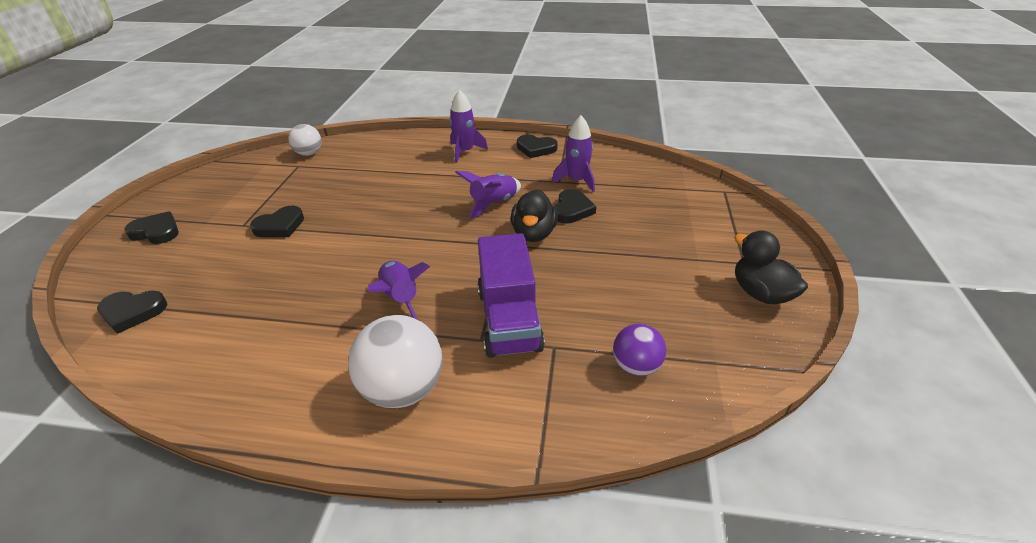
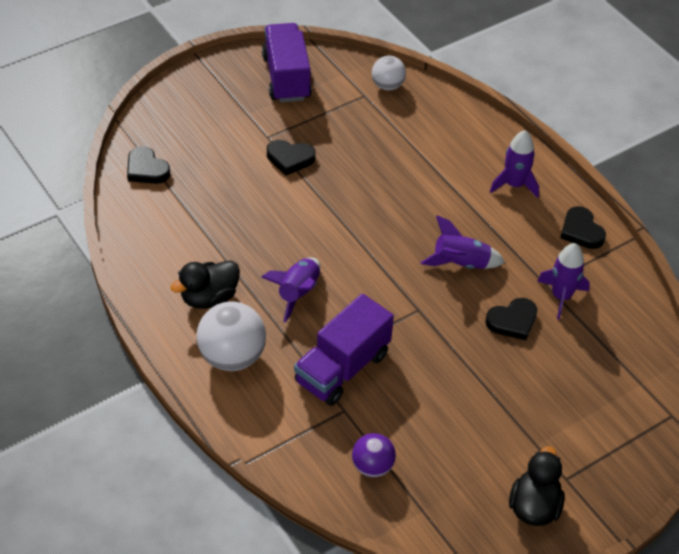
camera: 45 degrees right, 10 degrees up
black heart [124,211,179,244] -> none
black duck [511,189,558,242] -> black duck moved to [171,261,240,309]
none -> purple truck [262,23,312,102]

